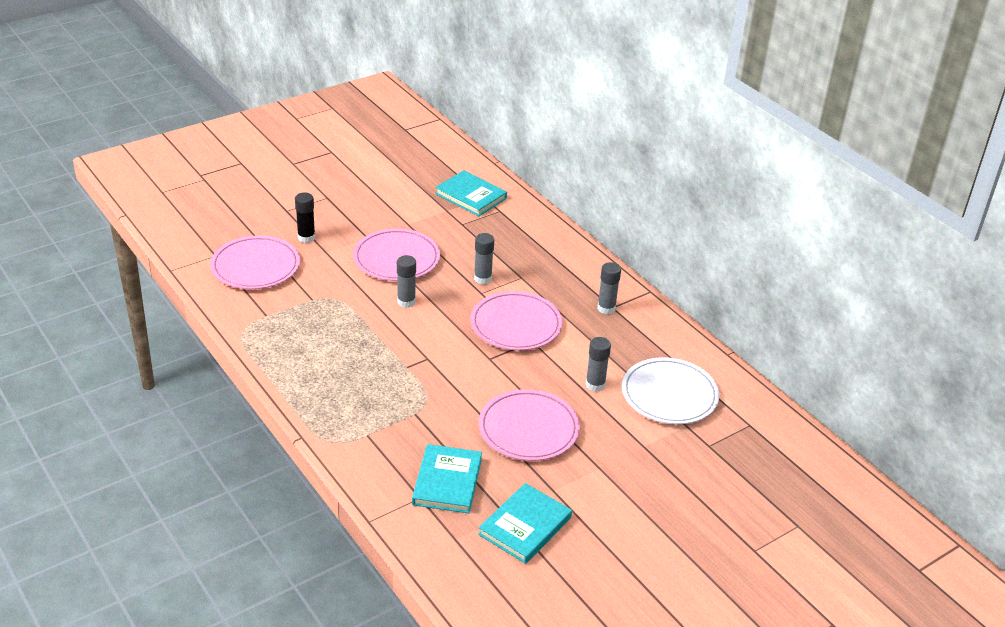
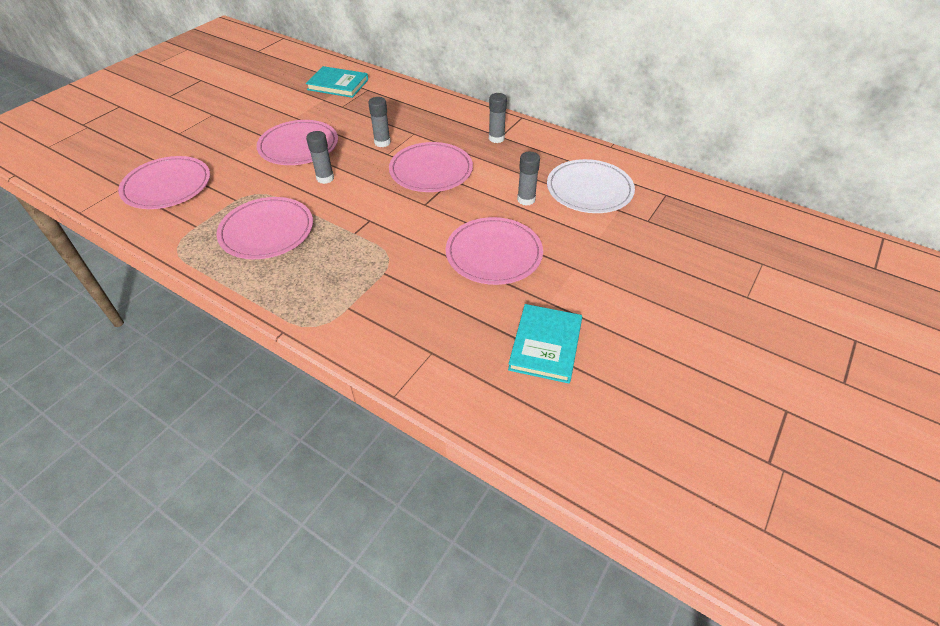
camera: 20 degrees left, 10 degrees up
black glue stick [295,193,315,243] -> none
turquoise book [412,444,482,513] -> none
none -> pink plate [216,197,313,259]

